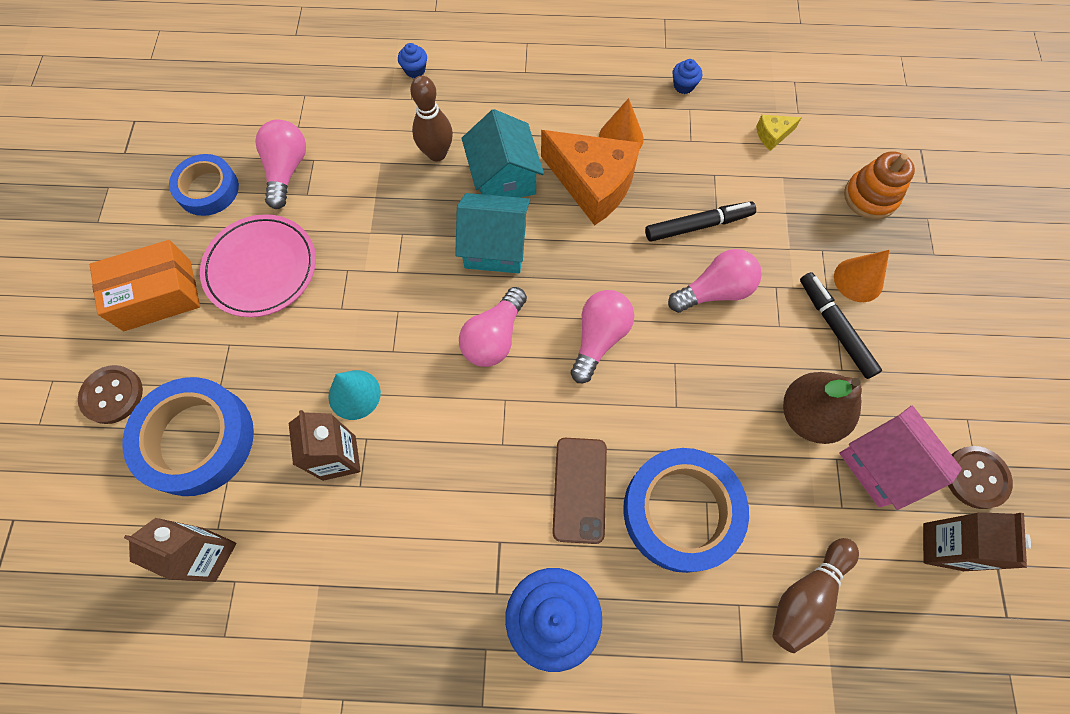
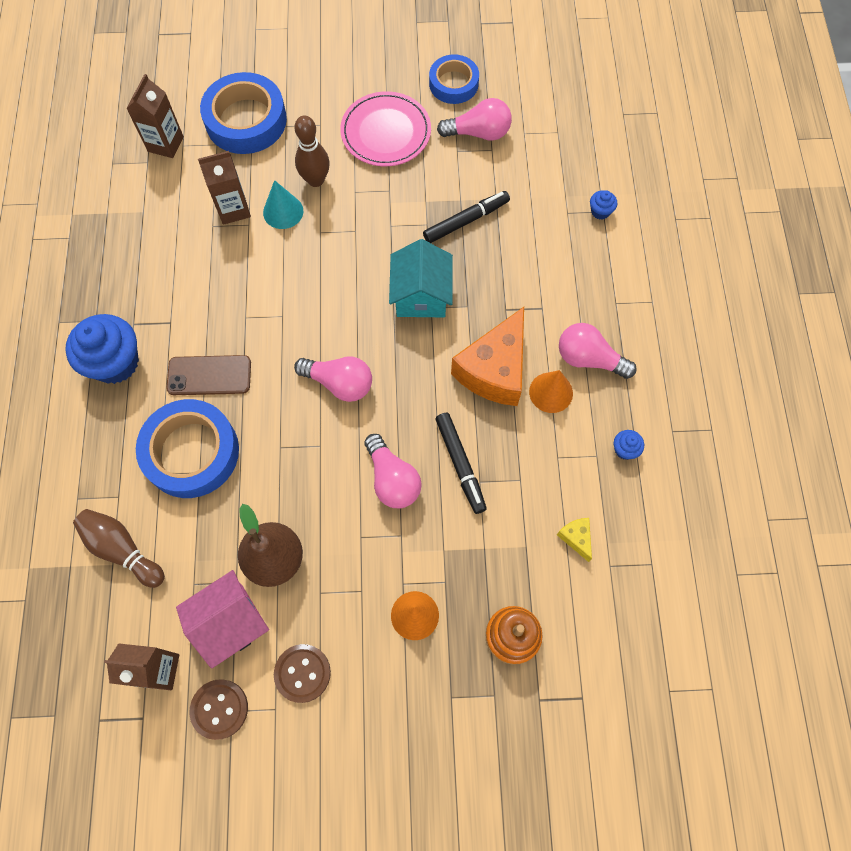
camera: 85 degrees right, 0 degrees up
brown button [78,365,143,424] -> brown button moved to [274,644,331,703]
orange box [90,240,200,331] -> none
brown bowling pin [410,75,453,161] -> brown bowling pin moved to [295,115,330,187]
pink light bulb [459,287,527,367] -> pink light bulb moved to [559,323,637,379]
turquoise house [462,109,544,198] -> none
black marker [800,272,882,379] -> black marker moved to [423,191,510,243]

